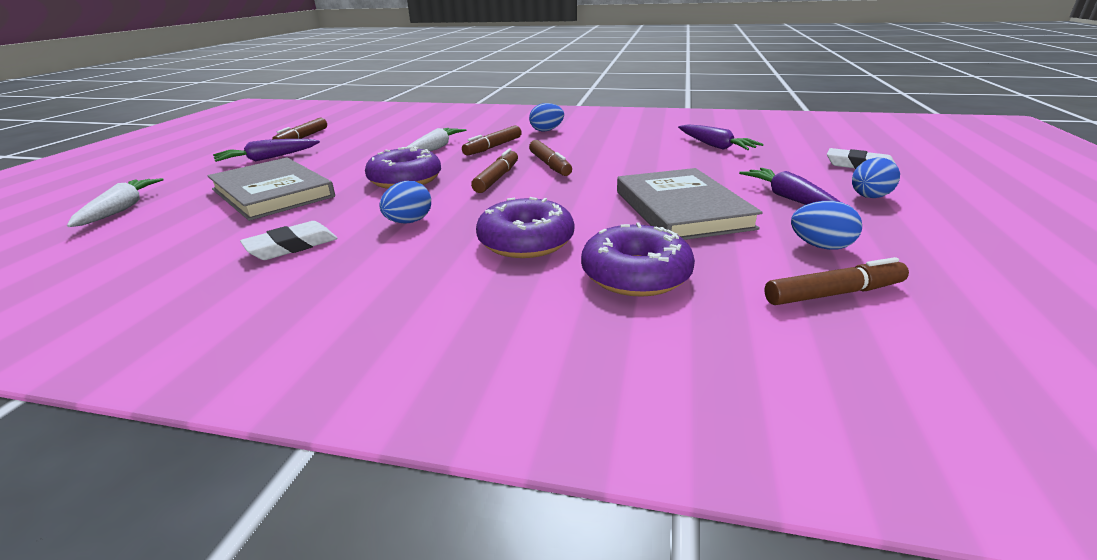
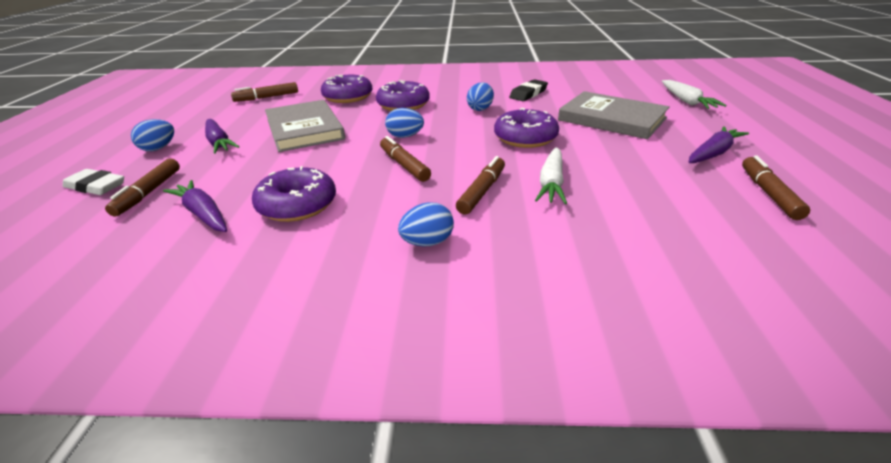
camera: 170 degrees right, 5 degrees up
white eraser [240,221,338,260] -> black eraser [509,79,548,101]
brown marker [471,148,518,193] -> brown marker moved to [105,158,180,217]
blue egg [791,201,862,250] -> blue egg moved to [385,108,424,138]
none -> purple donut [252,166,336,222]

